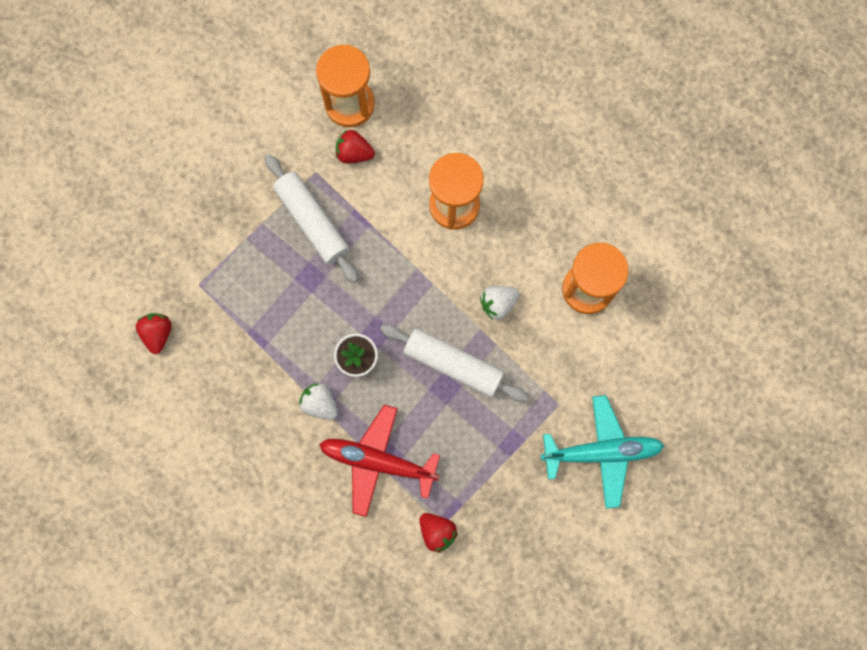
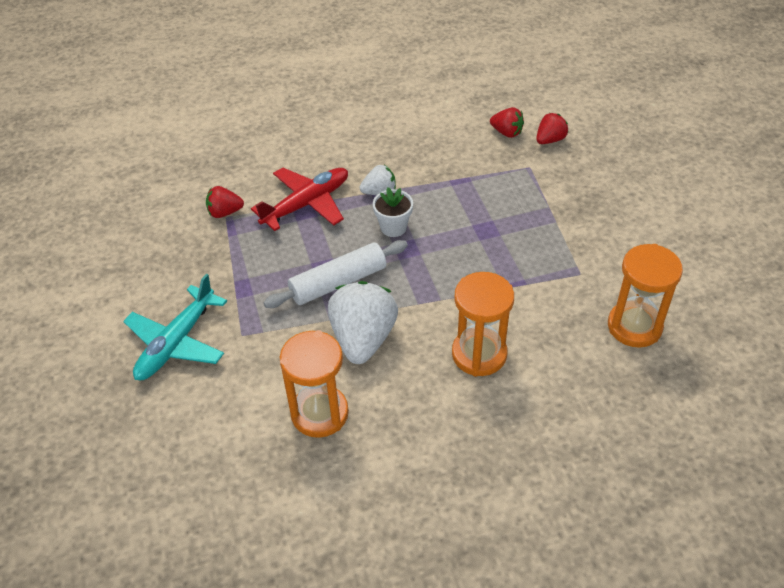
camera: 125 degrees right, 30 degrees down
white rolling pin [265,154,358,283] -> none
red strawberry [336,130,375,164] -> red strawberry moved to [536,113,568,144]
white strawberry [480,286,519,320] -> white strawberry [328,281,398,364], size x1.92

